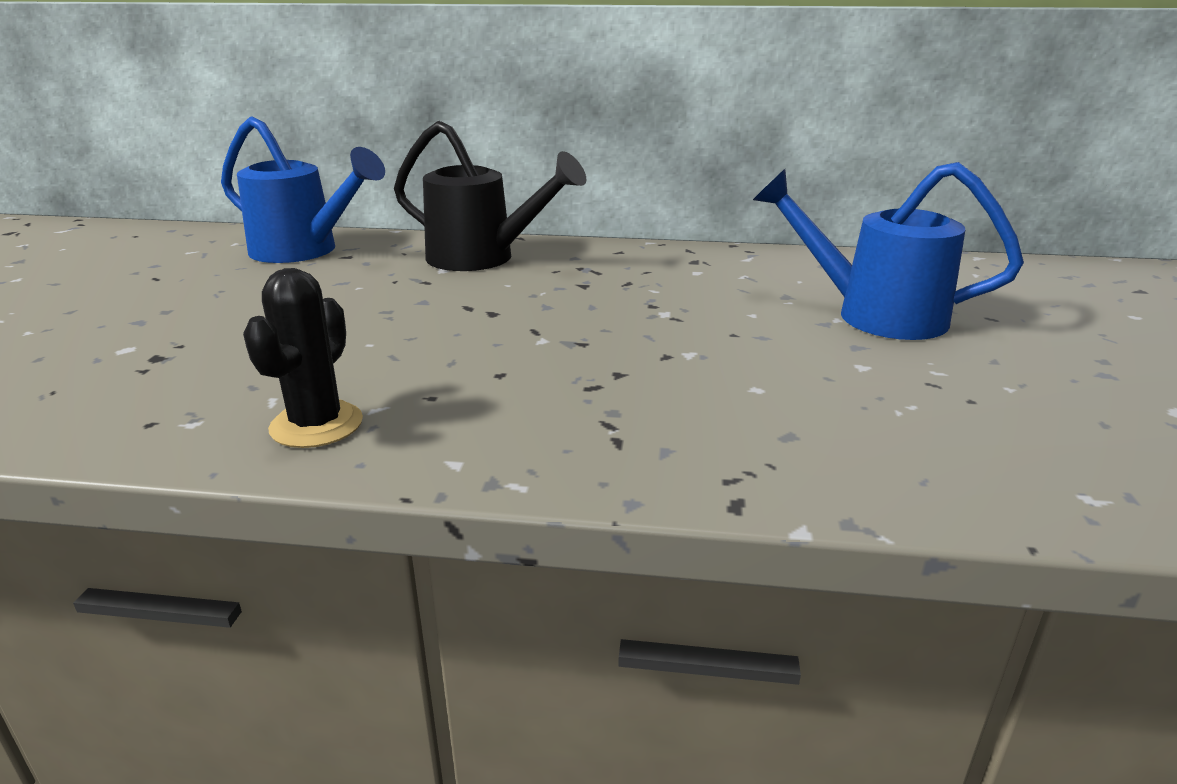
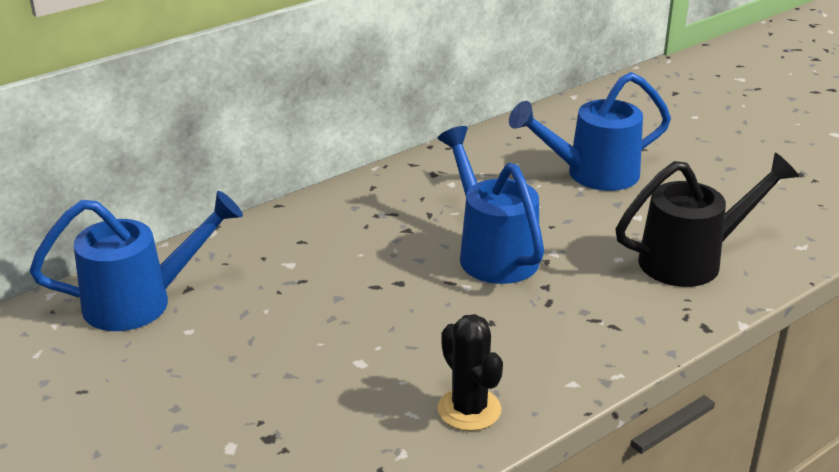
camera: 45 degrees left, 5 degrees up
black watering can [394,121,586,271] -> black watering can moved to [615,153,799,287]
none -> blue watering can [438,126,544,284]

